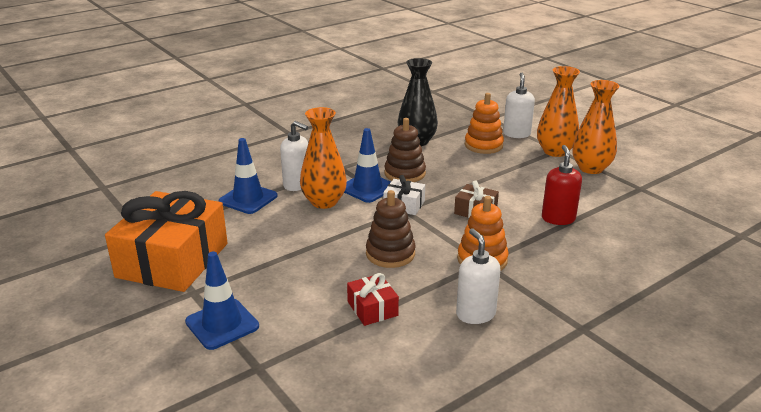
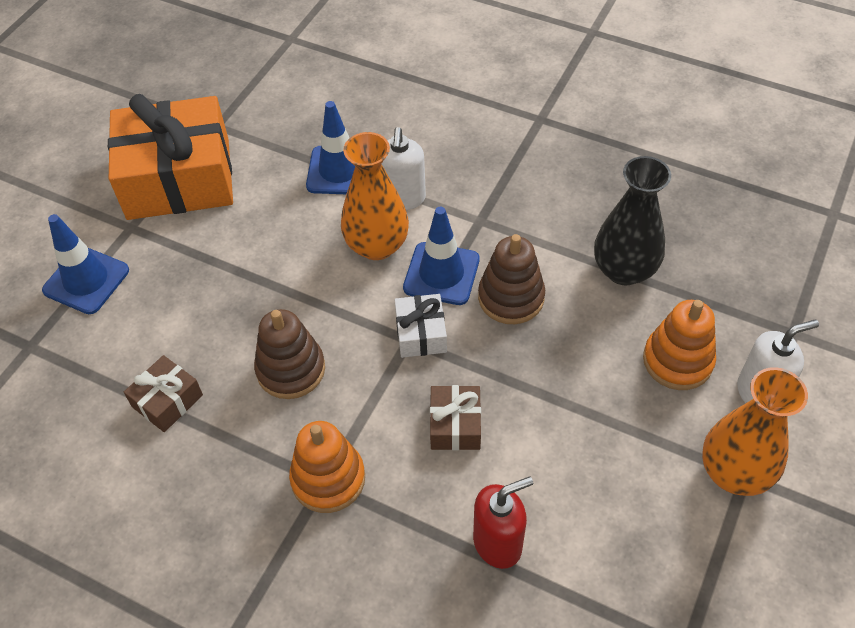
camera: 65 degrees right, 25 degrees up
red gift [347,273,399,326] -> brown gift [124,355,203,432]
white soap dispenser [456,228,501,324] -> none
orange vase [572,80,619,174] -> none

